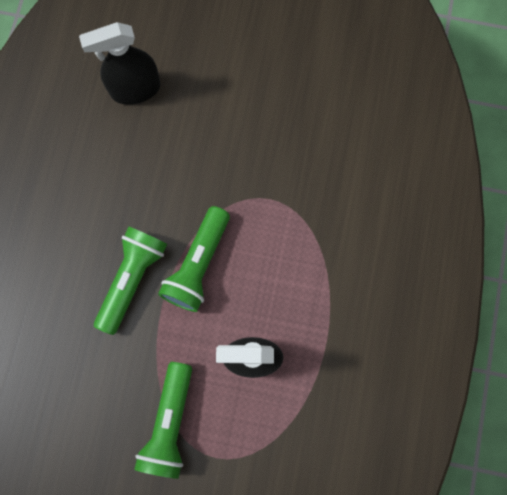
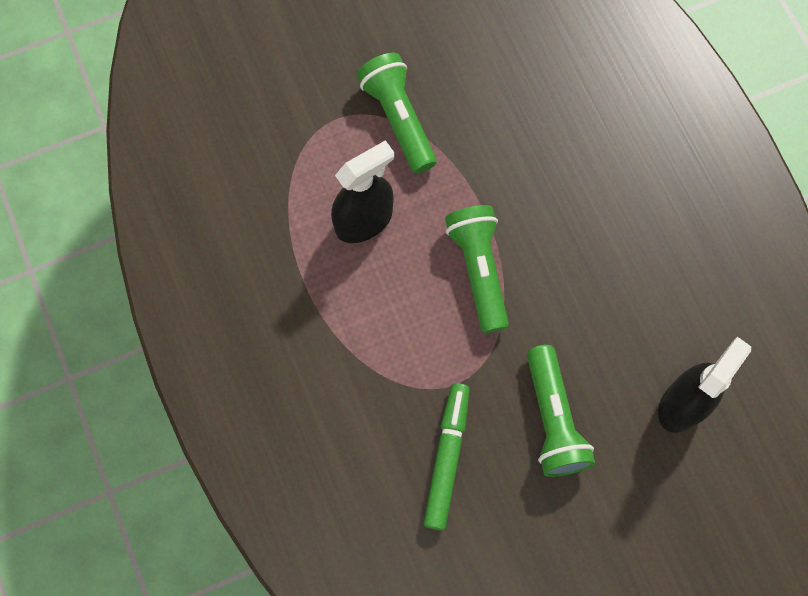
camera: 145 degrees right, 5 degrees down
green flashlight [94,227,167,335] -> green flashlight moved to [527,345,595,477]
none -> green marker [424,383,470,530]

